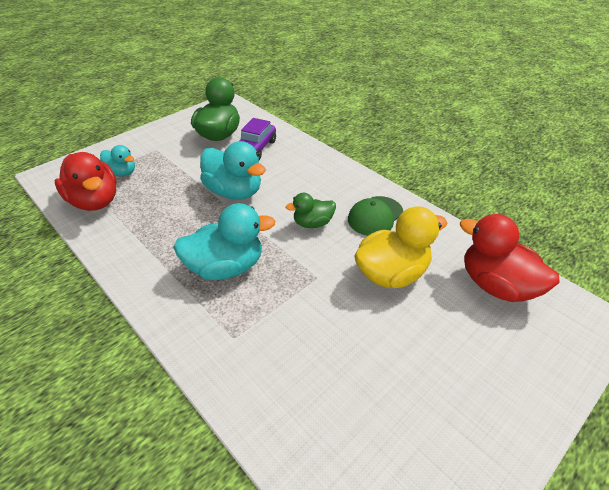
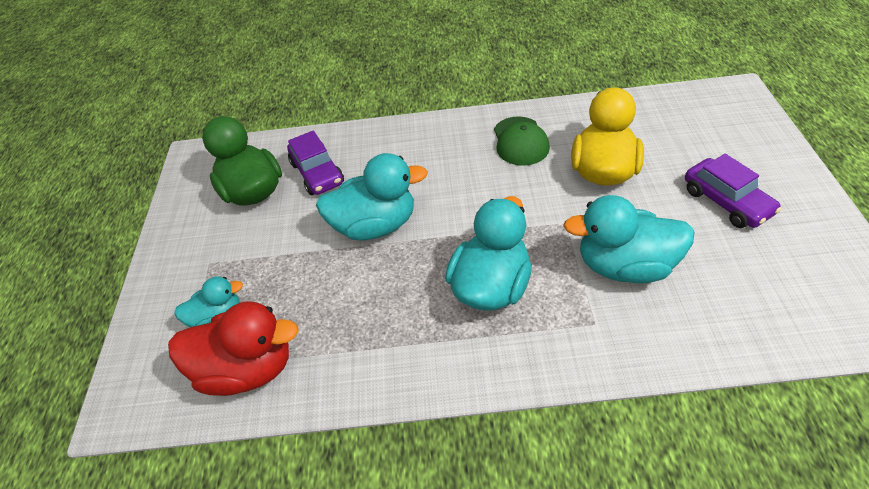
camera: 45 degrees left, 5 degrees up
green duck [286,193,336,228] -> none
red duck [459,214,559,302] -> none
none -> turquoise duck [563,195,694,283]
none -> purple car [685,154,782,228]

